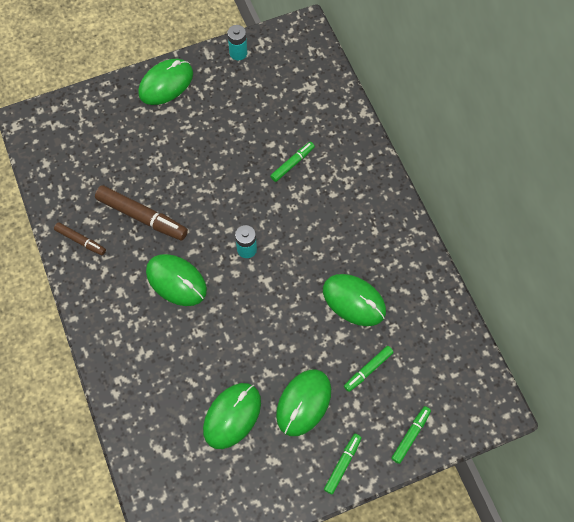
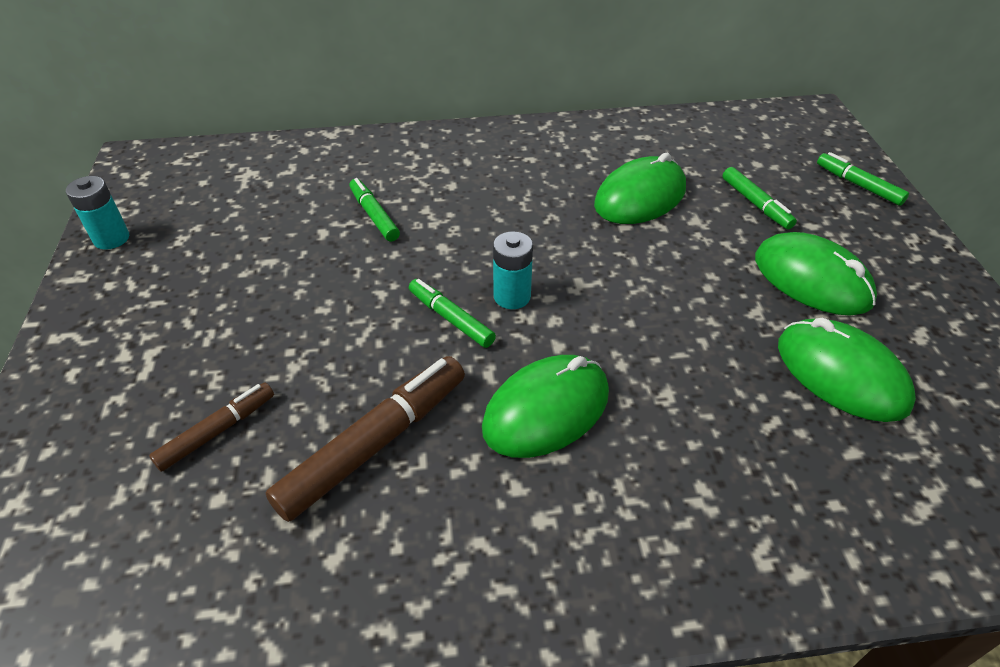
camera: 75 degrees left, 20 degrees down
brown marker [54,222,106,255] -> brown marker moved to [149,383,274,472]
green mouse [138,59,193,105] -> none
green marker [324,434,362,494] -> green marker moved to [409,279,496,348]

